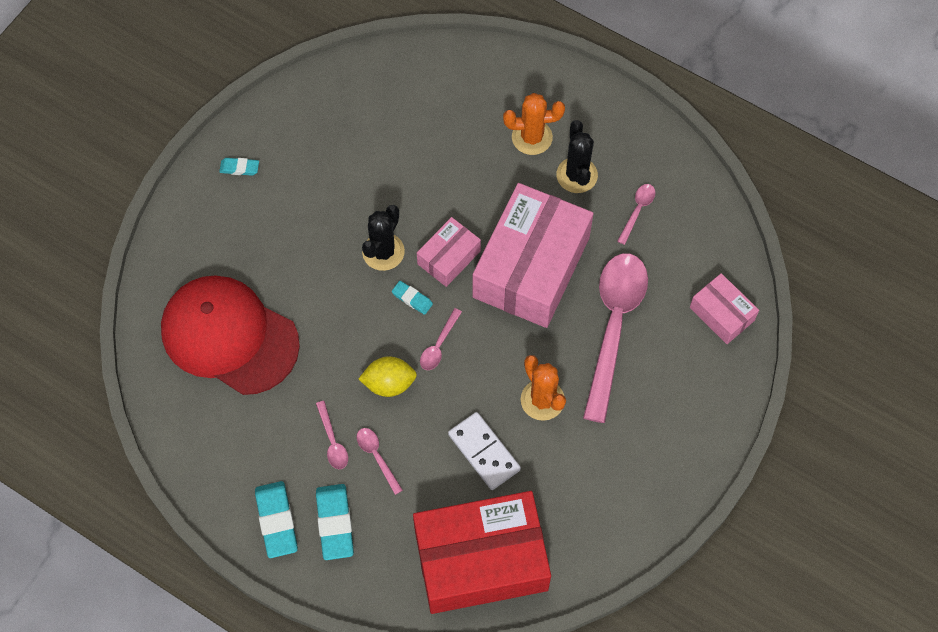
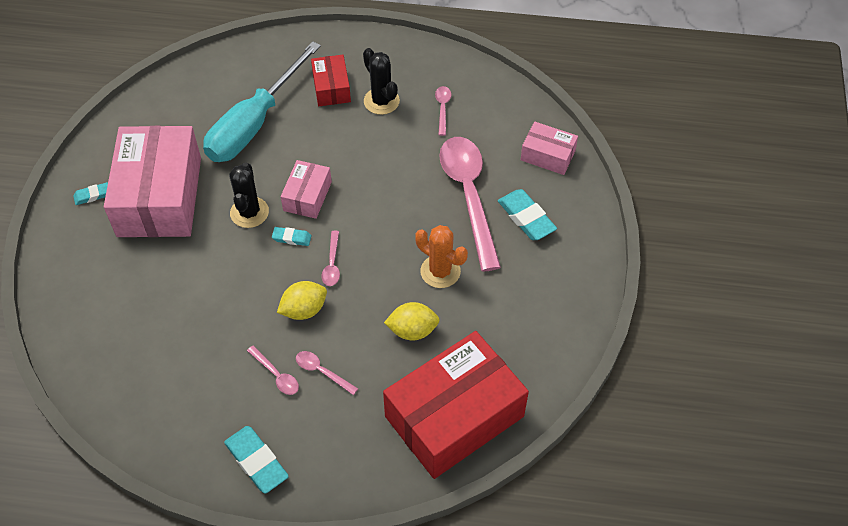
camera: 25 degrees left, 10 degrees down
red cap [161,276,300,395] -> none
turquoise eraser [316,484,354,560] -> turquoise eraser moved to [498,189,557,240]
white domino [448,412,521,490] -> yellow lemon [384,302,440,341]
pink box [472,183,593,328] -> pink box moved to [104,126,201,237]
orange cactus [503,93,565,155] -> red box [311,55,351,106]
none -> turquoise screwdriver [203,41,321,162]

